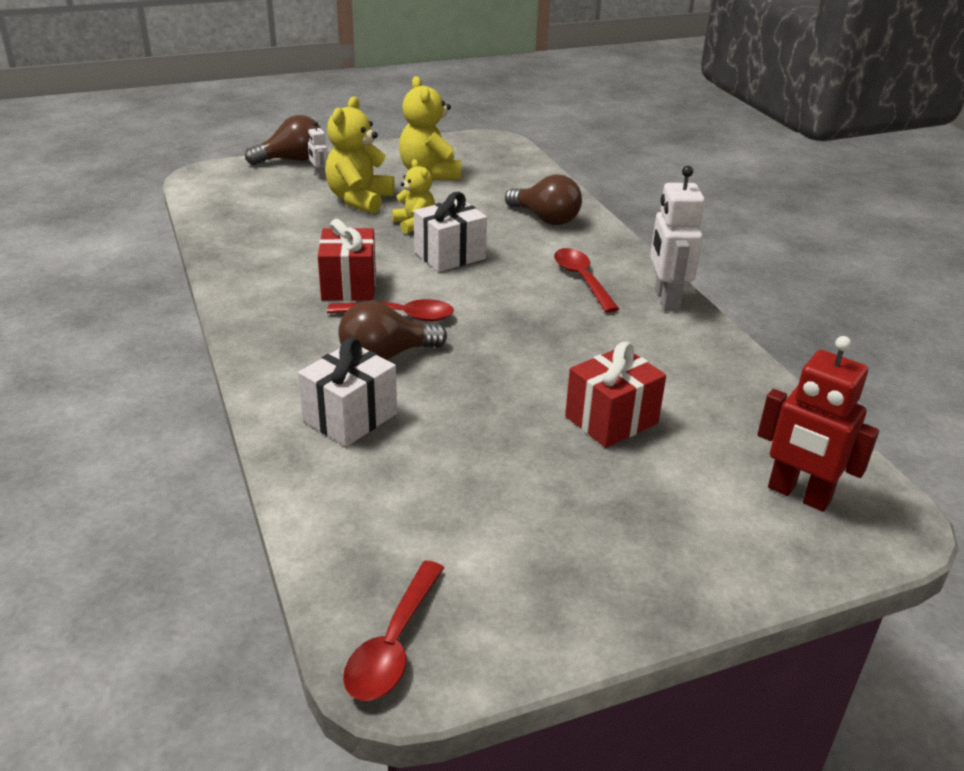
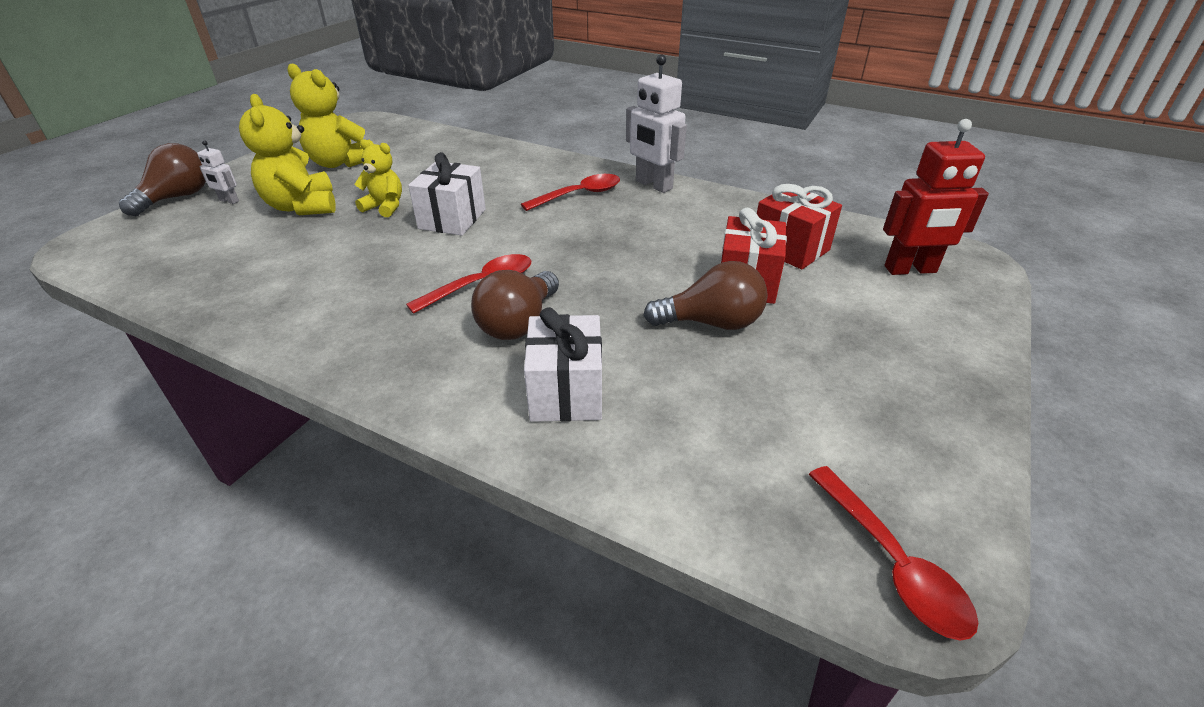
camera: 40 degrees left, 5 degrees up
red gift [318,219,376,301] -> red gift moved to [757,184,842,270]
brown light bulb [505,174,582,225] -> brown light bulb moved to [643,261,768,330]
red spoon [554,248,619,313] -> red spoon turned 120 degrees clockwise [521,174,620,211]

